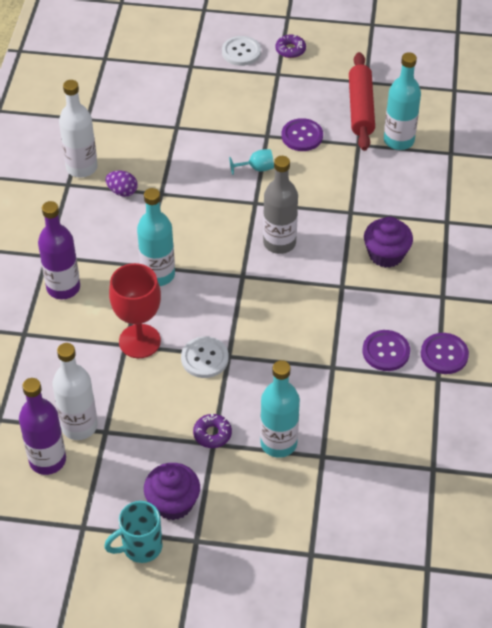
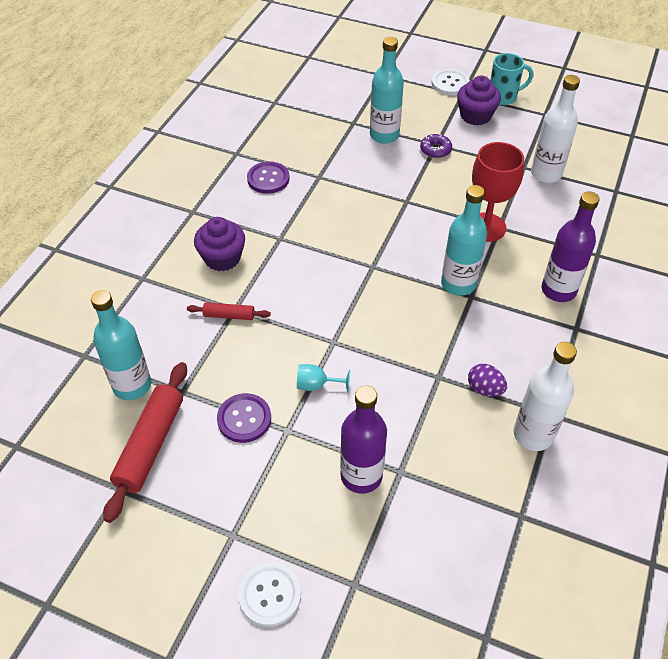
camera: 165 degrees left, 0 degrees up
purple bottle [19,378,66,475] -> purple bottle moved to [340,385,387,494]
white button [181,337,229,378] -> white button moved to [432,69,470,95]
grey bottle [263,156,298,254] -> none
purple donut [275,34,306,58] -> none
purple button [421,333,469,374] -> none
none -> red rolling pin [187,302,271,320]

